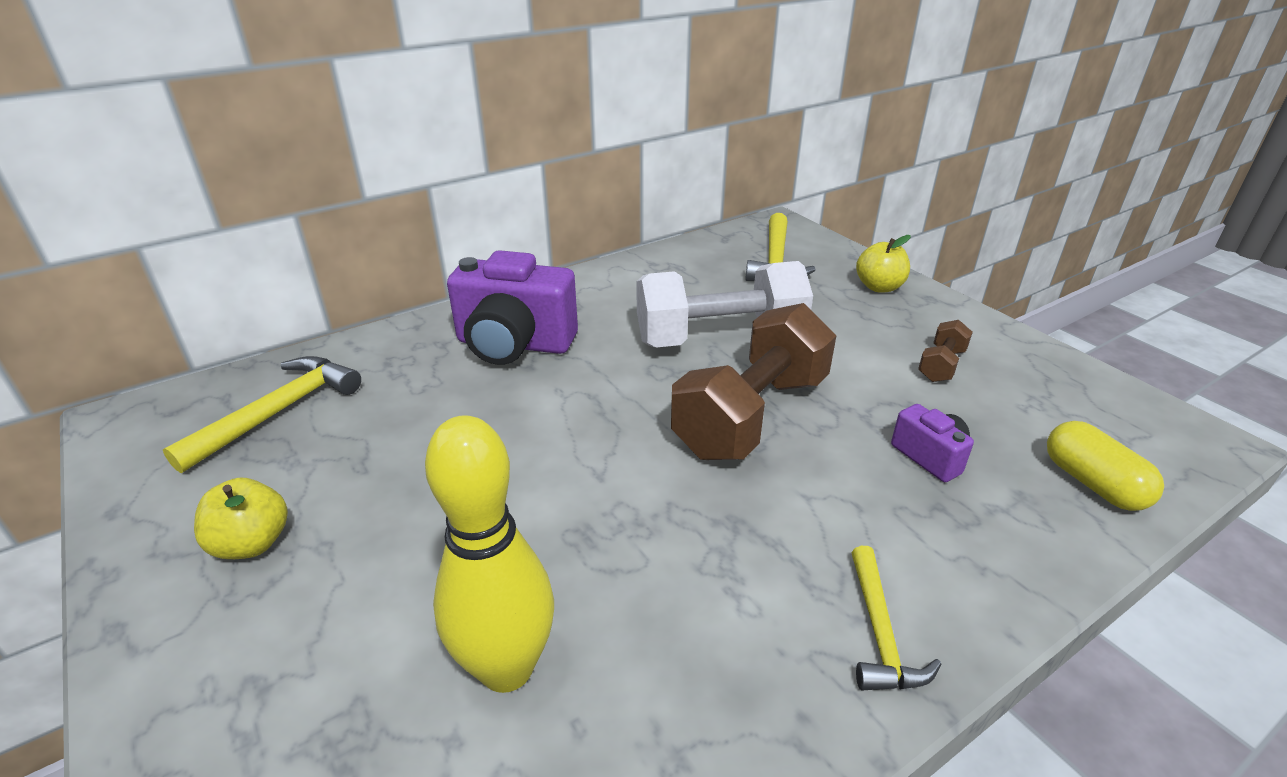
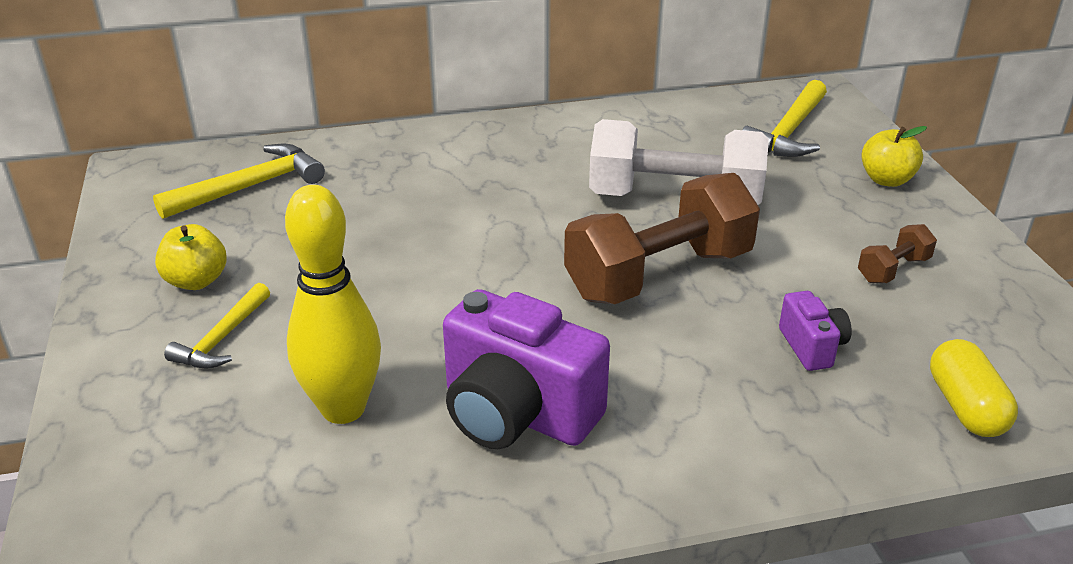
camera: 20 degrees right, 0 degrees up
purple camera [447,250,578,365] -> purple camera moved to [443,289,610,449]
yellow hammer [851,546,941,690] -> yellow hammer moved to [164,283,270,368]

